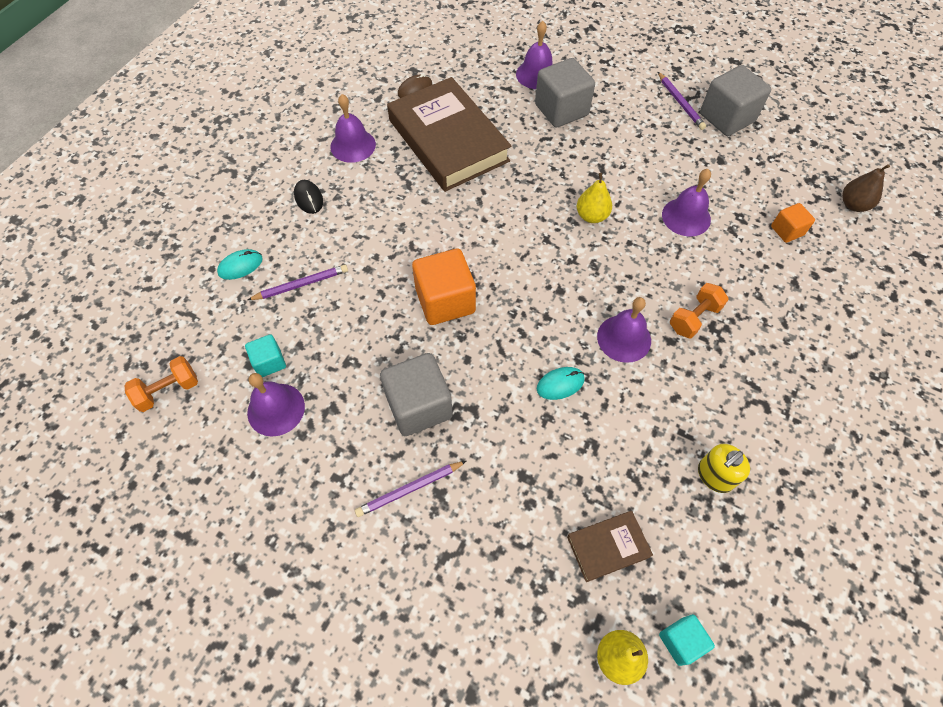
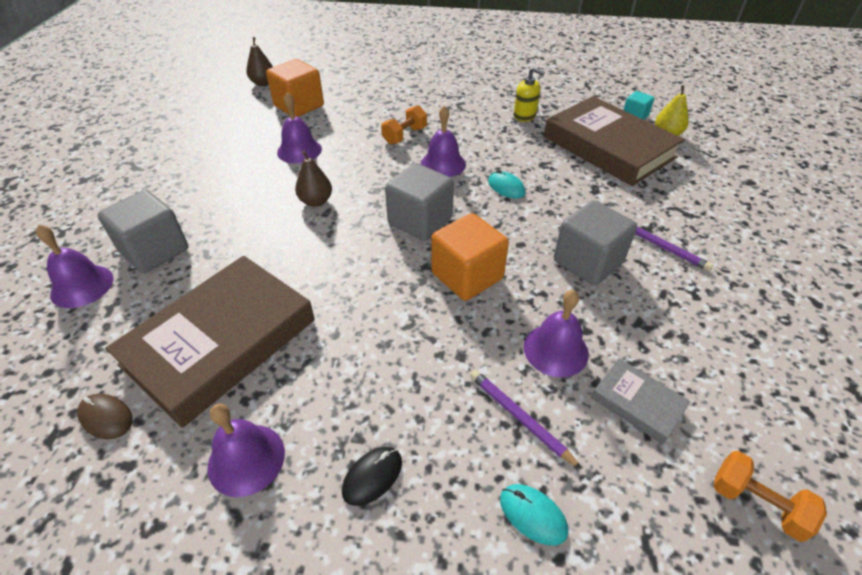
camera: 110 degrees left, 15 degrees down
turquoise cube [245,334,286,377] -> grey book [591,358,691,444]
purple bell [247,373,305,437] -> purple bell moved to [524,290,589,377]
brown book [567,511,653,582] -> brown book [544,96,684,186], size x2.25
yellow pear [577,173,612,223] -> brown pear [295,151,332,207]
purple pencil [658,72,706,130] -> none
orange dumbbell [670,283,729,338] -> orange dumbbell turned 75 degrees counterclockwise [381,105,427,145]
grey cube [700,65,771,136] -> grey cube moved to [385,163,454,241]
orange cube [771,203,815,243] -> orange cube [266,59,324,117], size x1.87

